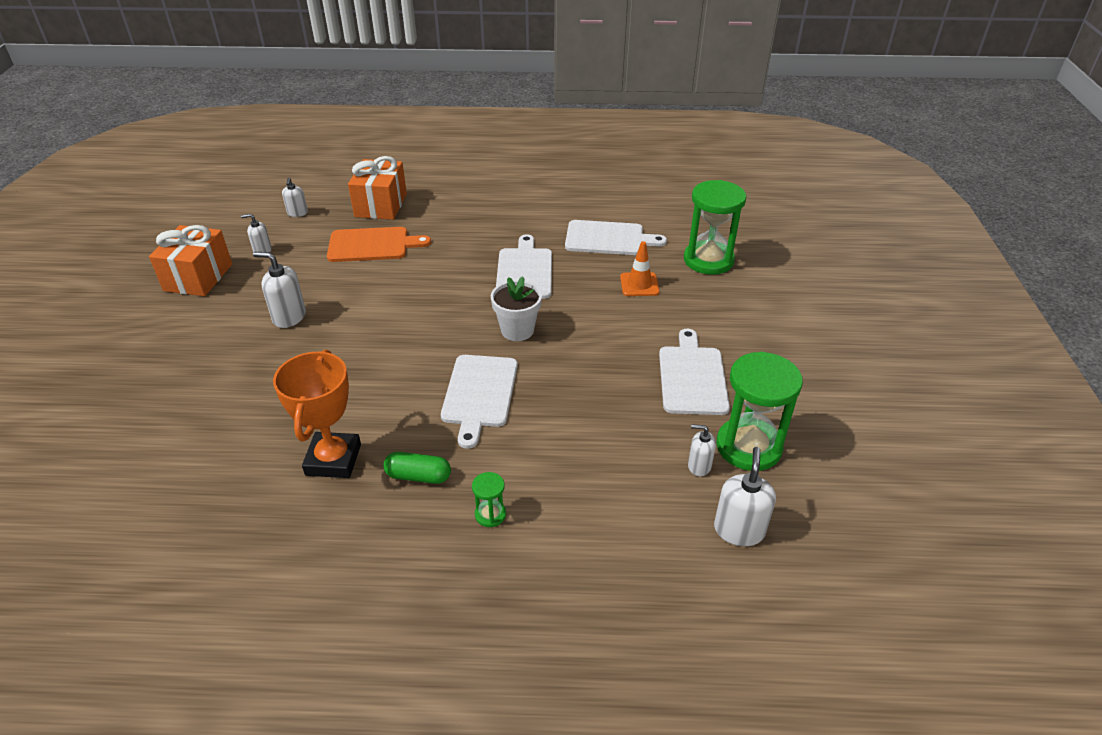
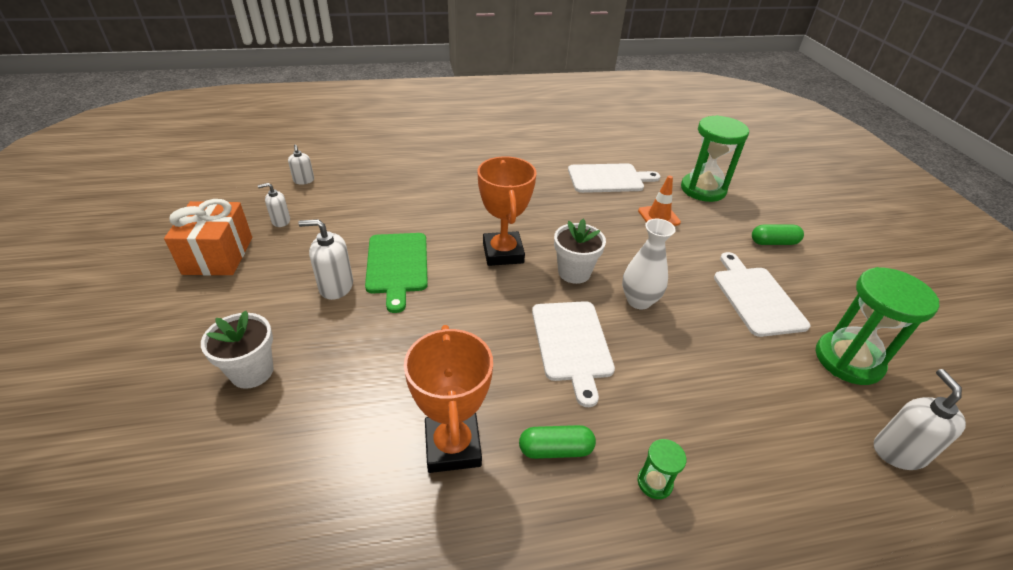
camera: 15 degrees left, 0 degrees up
orange cutting board [327,227,431,262] -> none
orange gift [348,156,407,220] -> none
white cutting board [496,234,552,299] -> none
white soap dispenser [688,424,716,476] -> none
none -> white flower pot [201,310,274,389]
none -> green cutting board [365,233,428,313]
none -> orange trophy [478,156,537,266]
none -> white vase [622,219,676,309]
none -> green capsule [752,225,804,245]

